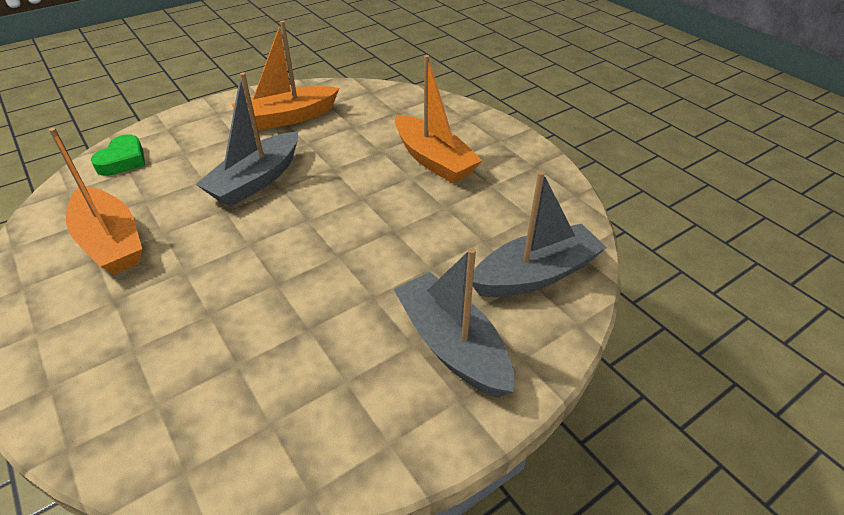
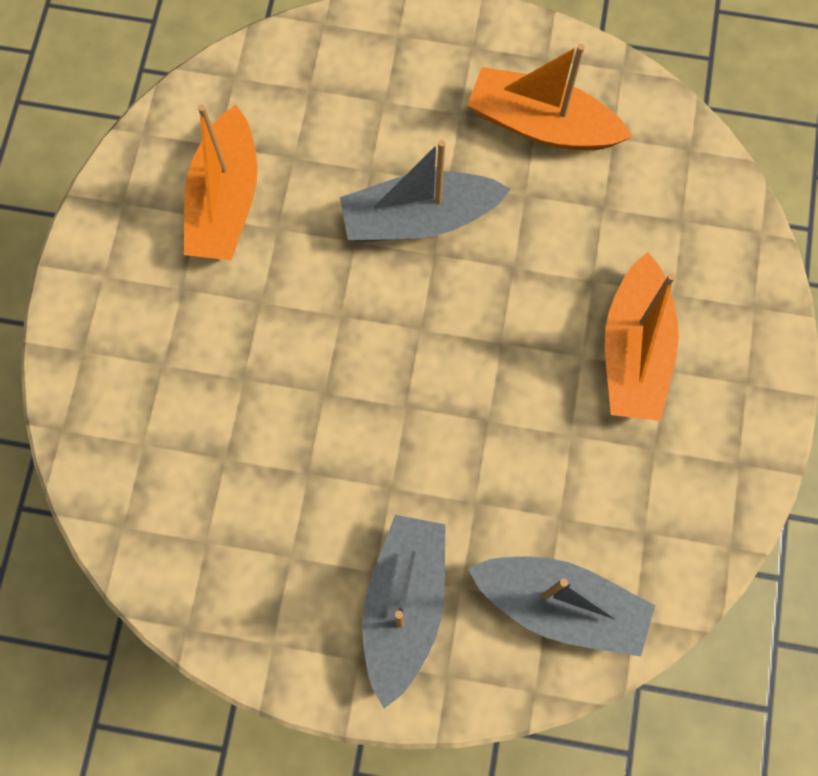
camera: 45 degrees right, 30 degrees up
green heart [91,134,145,176] -> none

